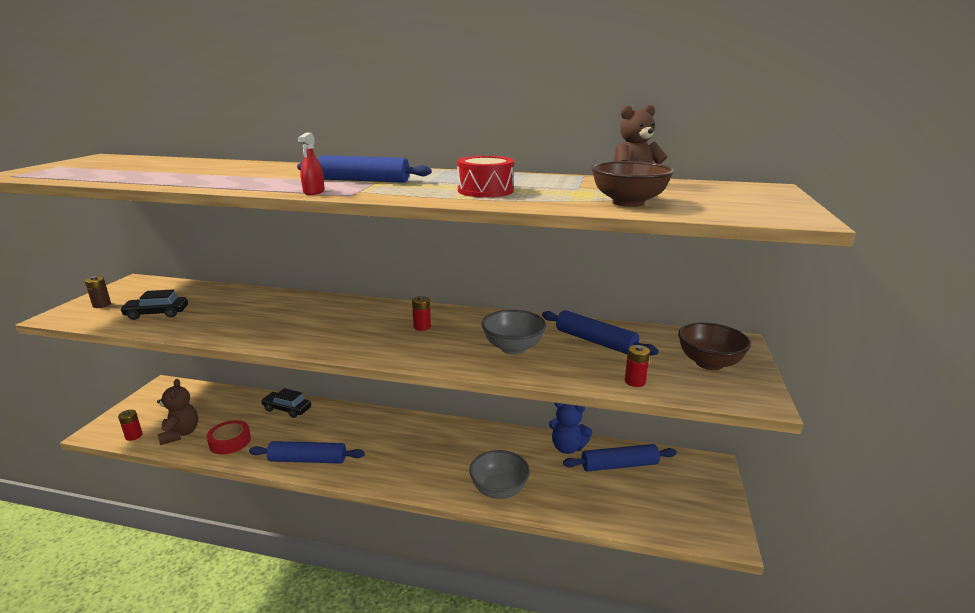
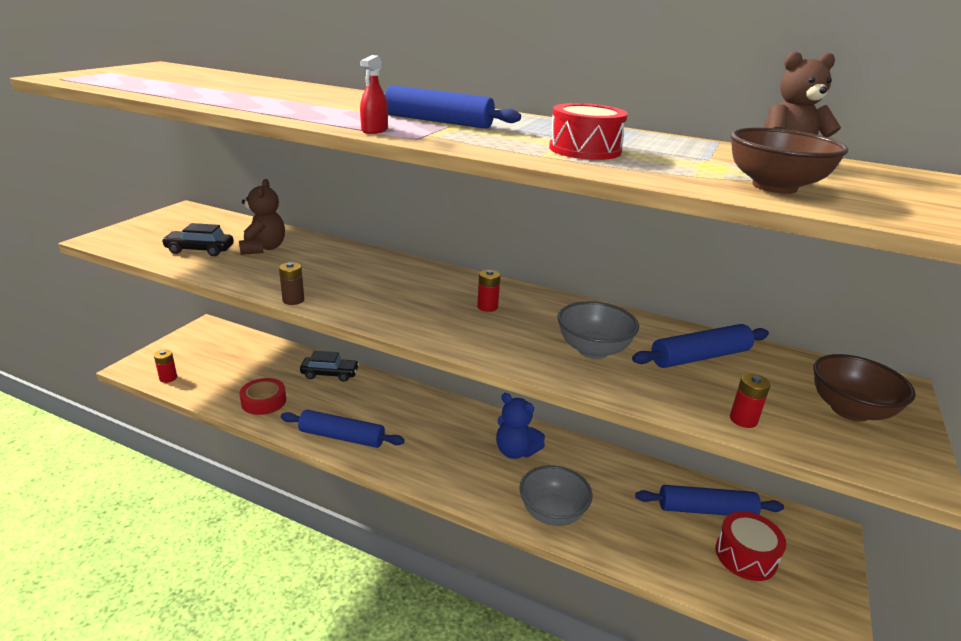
camera: 10 degrees right, 5 degrees up
brown battery [85,276,111,308] -> brown battery moved to [279,262,304,305]
brown teddy bear [157,379,198,445] -> brown teddy bear moved to [239,179,285,255]
black car [261,388,311,418] -> black car turned 150 degrees clockwise [300,351,359,382]
blue rolling pin [542,310,659,355] -> blue rolling pin turned 75 degrees counterclockwise [632,324,769,368]
blue teddy bear [549,403,592,454] -> blue teddy bear moved to [496,393,545,459]
none -> red drum [716,511,786,581]

